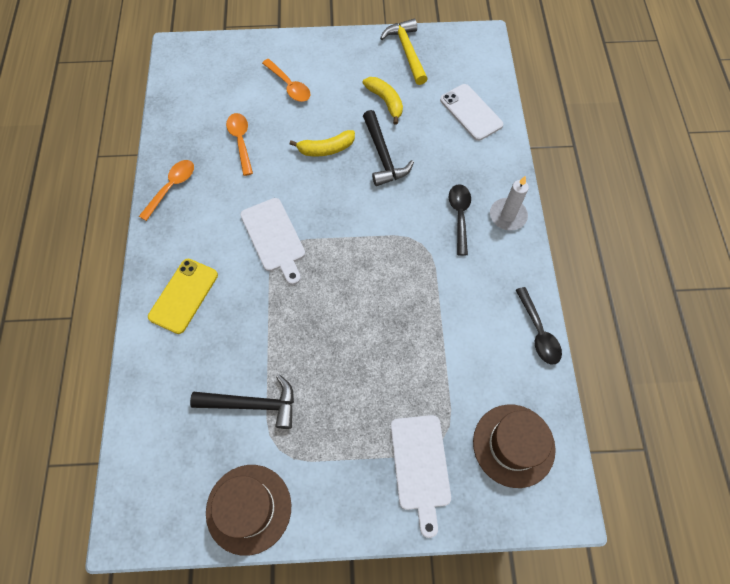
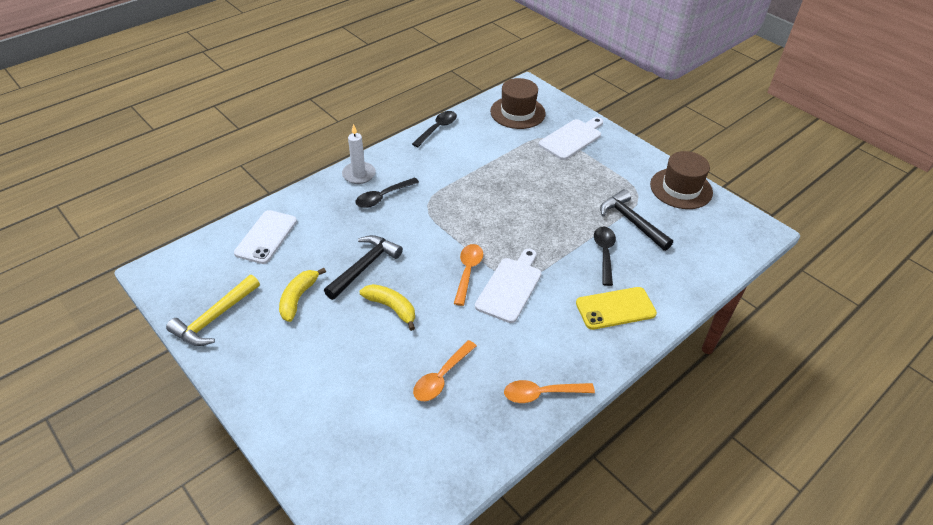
camera: 130 degrees left, 20 degrees down
orange spoon [262,59,310,102] -> orange spoon moved to [454,244,483,306]
none -> black spoon [594,227,616,286]

